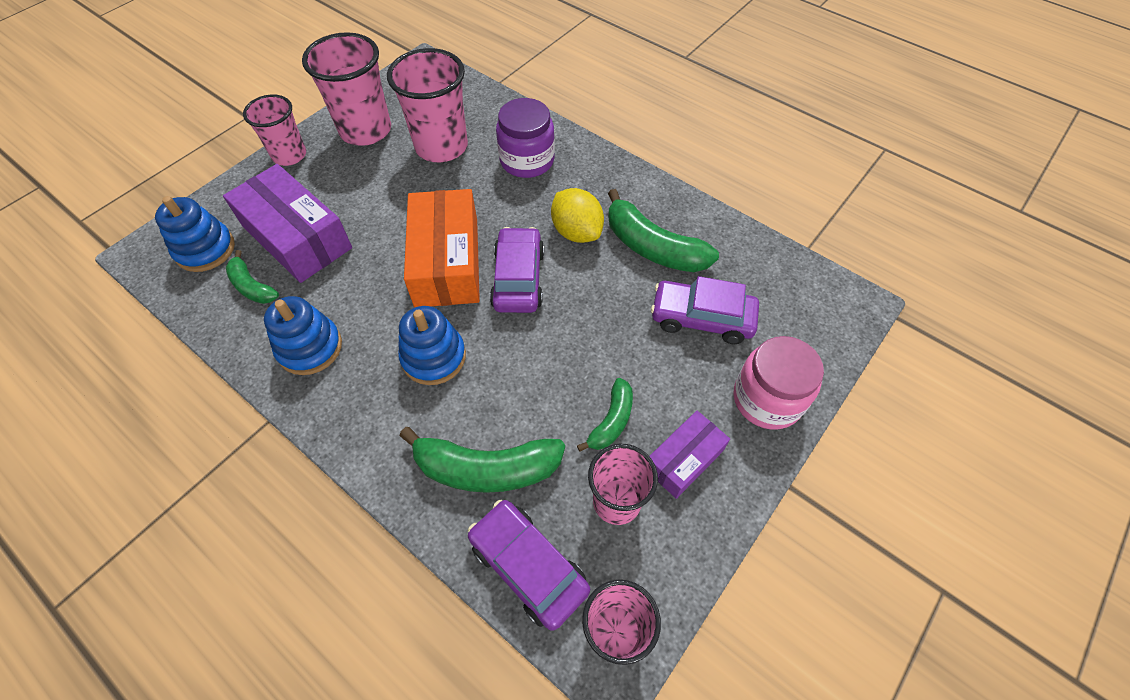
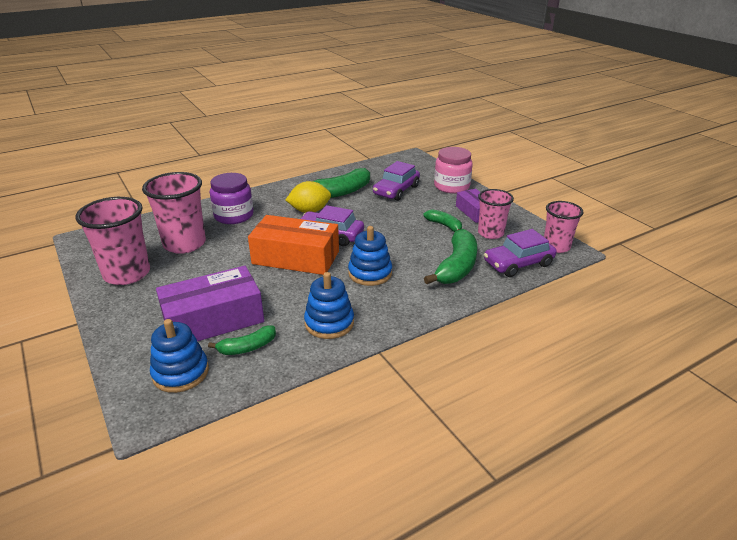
camera: 70 degrees left, 25 degrees down
pink cup [243,95,306,166] -> none

